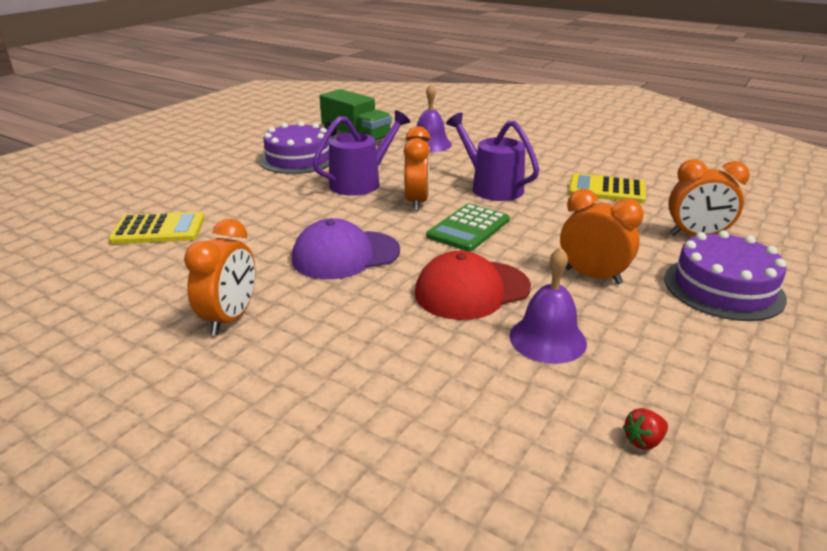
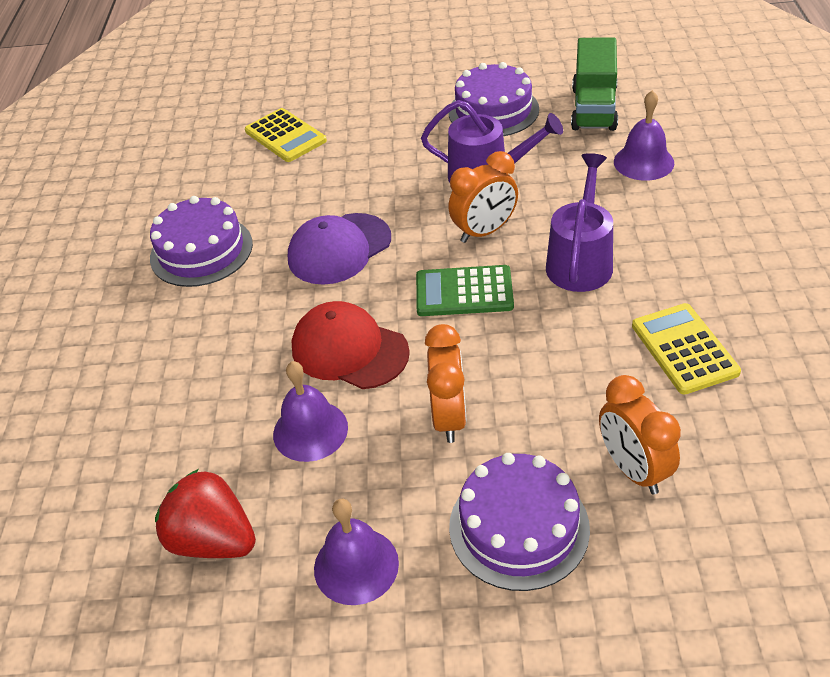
camera: 60 degrees right, 15 degrees up
orange clock [184,219,256,335] -> purple cake [150,196,253,287]
purple cap [292,218,400,279] -> purple cap turned 75 degrees counterclockwise [288,213,391,285]
red strawberry [623,408,668,450] -> red strawberry [155,469,256,558], size x2.43
none -> purple bell [314,499,399,605]

